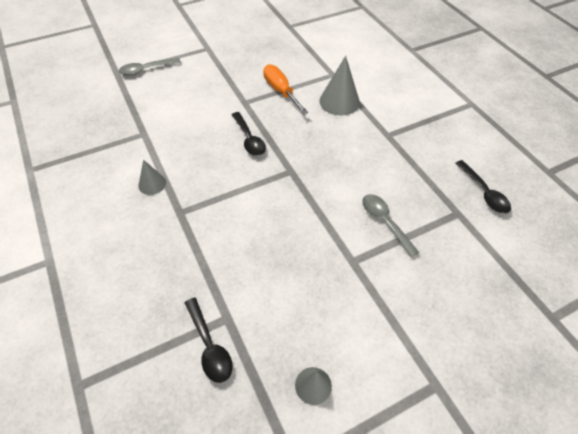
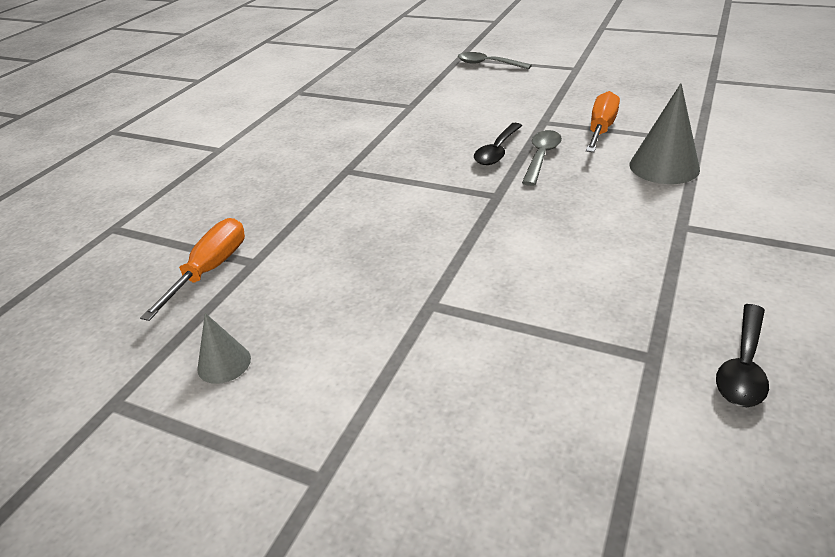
camera: 55 degrees right, 15 degrees down
grey cone [138,160,166,195] -> none
black spoon [185,297,233,383] -> orange screwdriver [140,218,245,321]
grey spoon [362,194,419,257] -> grey spoon moved to [522,130,562,186]

